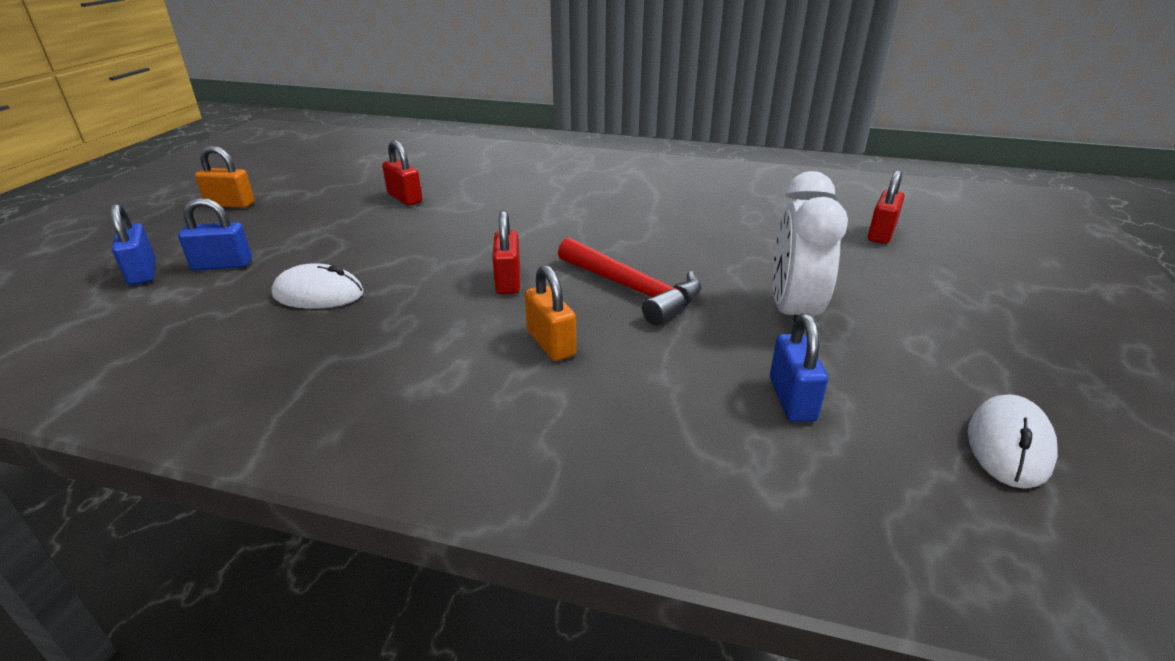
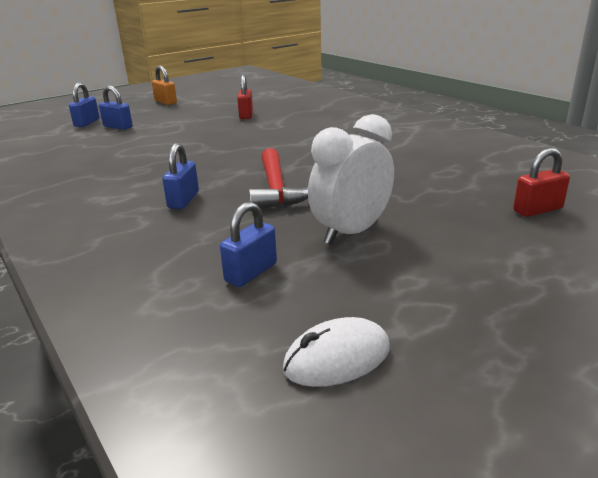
camera: 40 degrees right, 5 degrees down
white mouse [272,263,364,309] -> none
red padlock [492,210,520,294] -> none
orange padlock [525,265,577,361] -> blue padlock [162,143,199,209]

